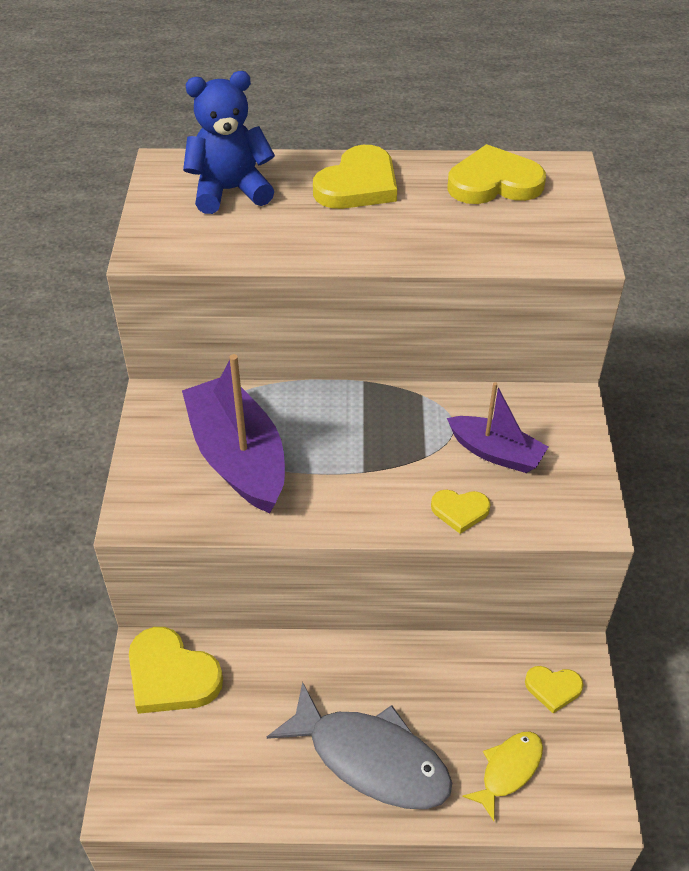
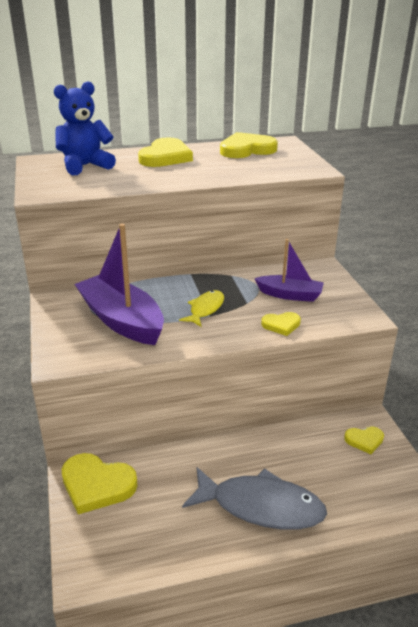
camera: 15 degrees left, 15 degrees down
yellow fish [462,732,543,821] -> yellow fish moved to [179,290,224,327]

